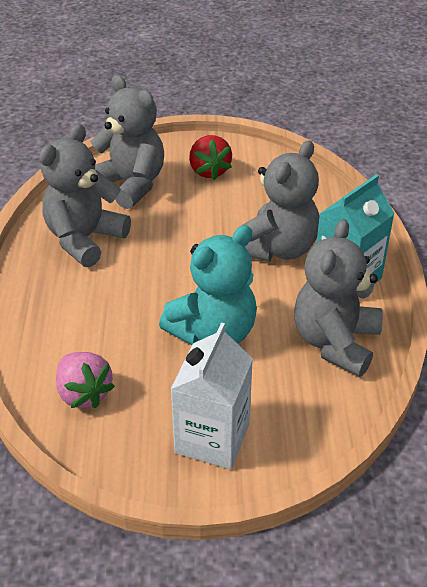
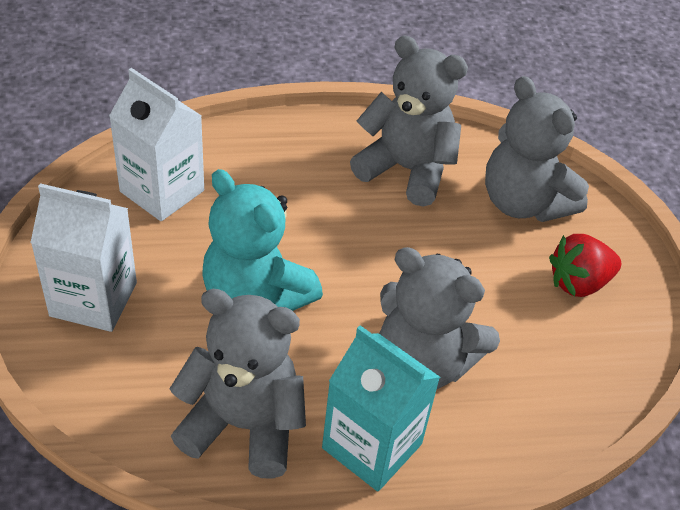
camera: 80 degrees right, 5 degrees up
pink strawberry [56,352,115,408] -> white carton [109,68,204,221]
grey teddy bear [90,75,164,209] -> grey teddy bear turned 105 degrees clockwise [485,76,589,222]

